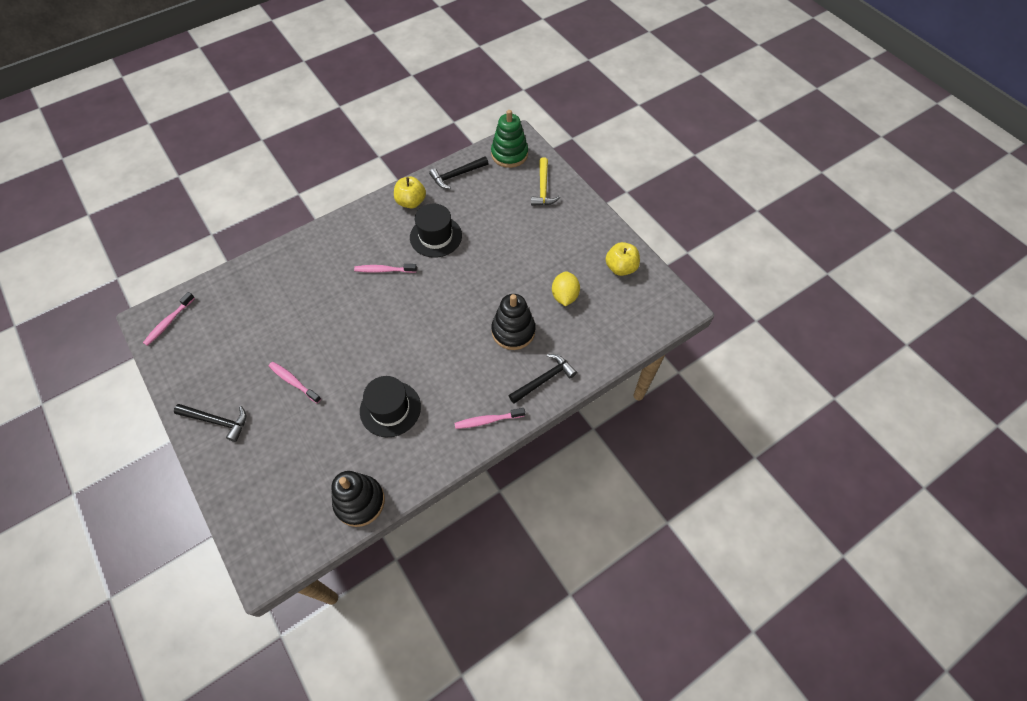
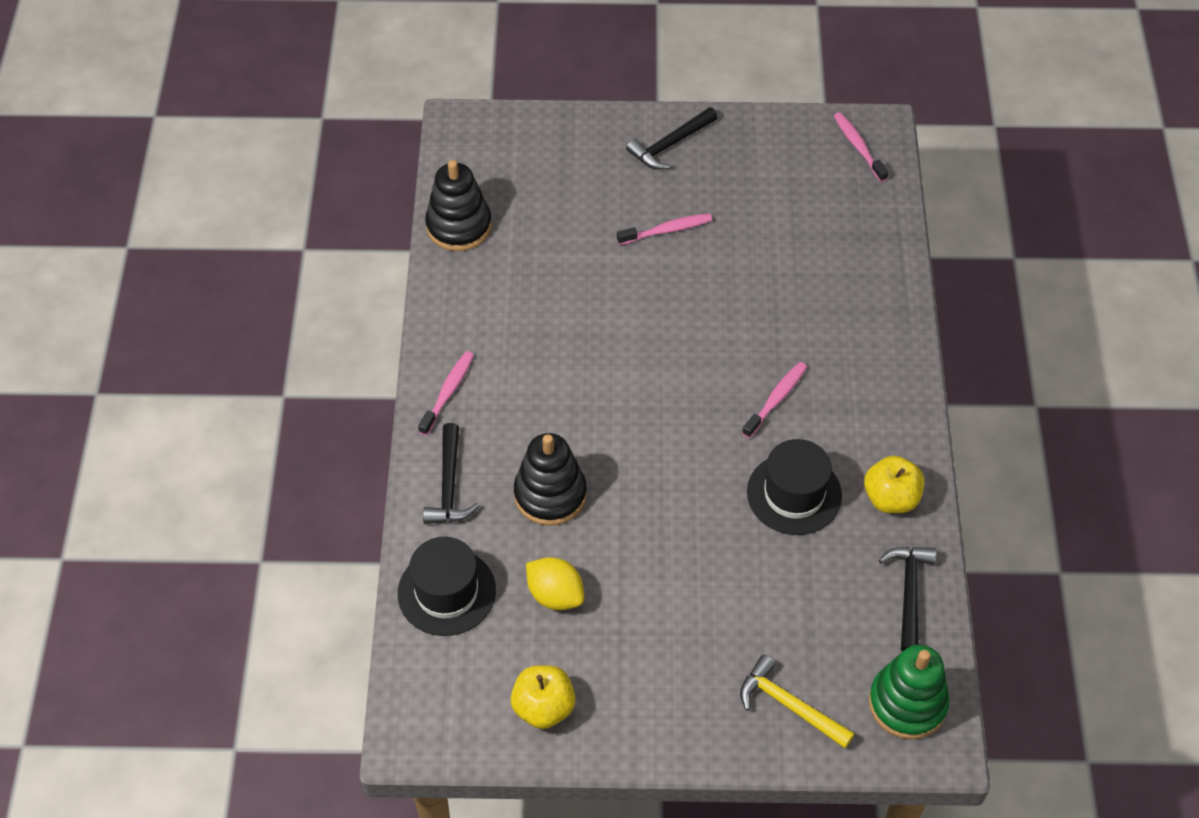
camera: 125 degrees right, 5 degrees down
black hat [360,376,421,437] -> black hat moved to [398,537,496,636]

